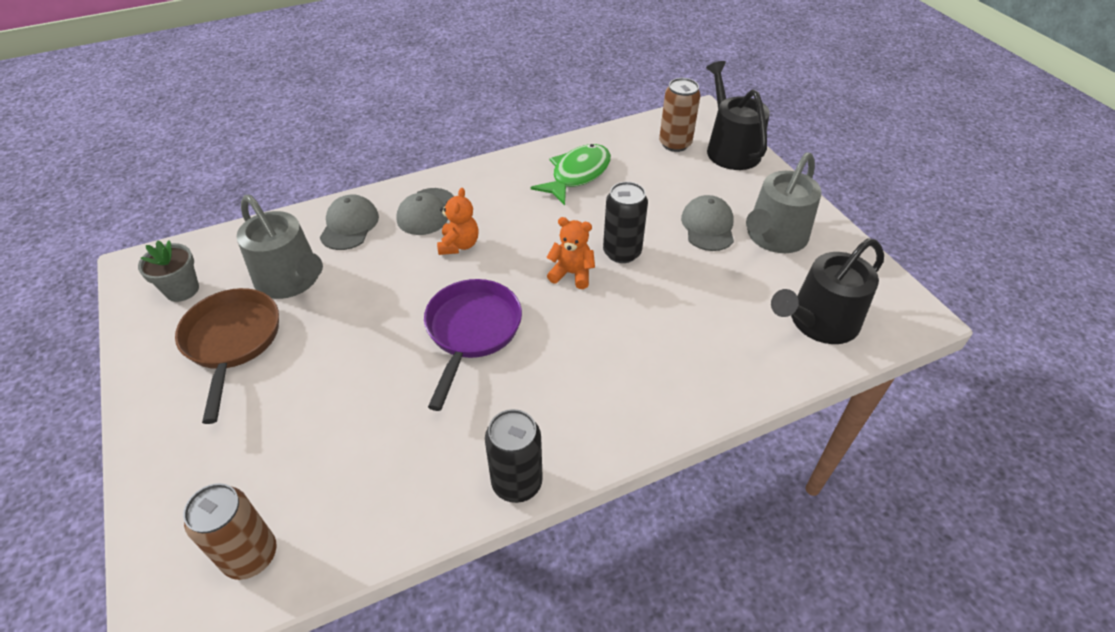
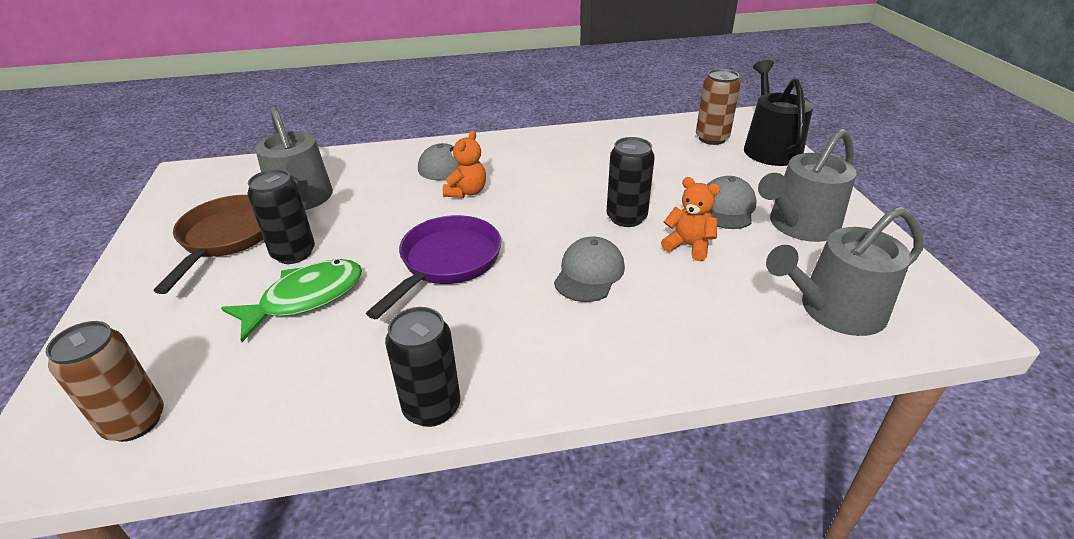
camera: 15 degrees right, 10 degrees down
grey flower pot [138,240,199,302] -> none
grey cap [320,195,379,250] -> grey cap moved to [554,237,625,302]
green fish [531,144,611,205] -> green fish moved to [221,259,362,342]
orange teddy bear [546,217,595,289] -> orange teddy bear moved to [661,177,720,261]
black watering can [771,239,884,344] -> grey watering can [766,206,923,336]
none -> black can [248,169,315,264]

